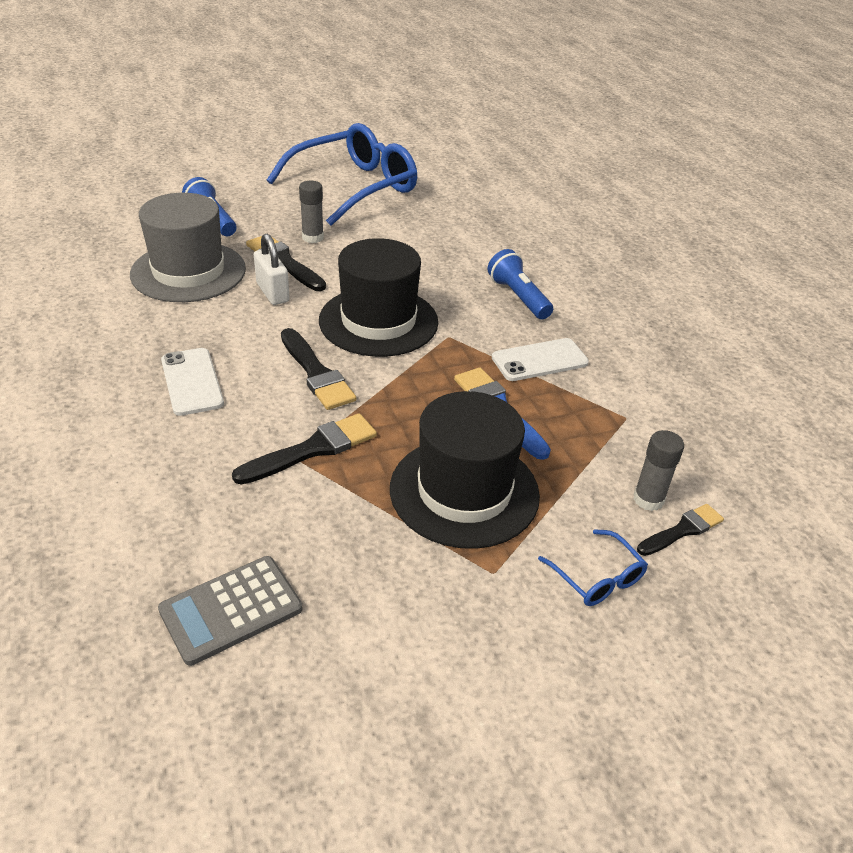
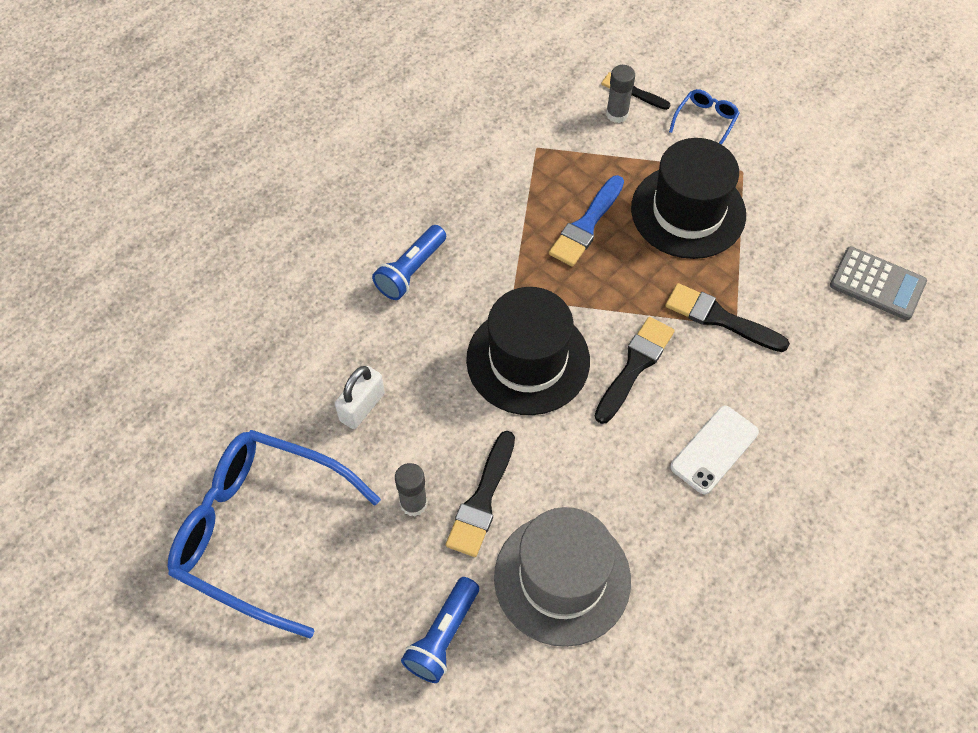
camera: 115 degrees left, 20 degrees up
white padlock [254,234,290,305] -> white padlock moved to [335,366,385,429]
white phone [492,338,589,381] -> none

